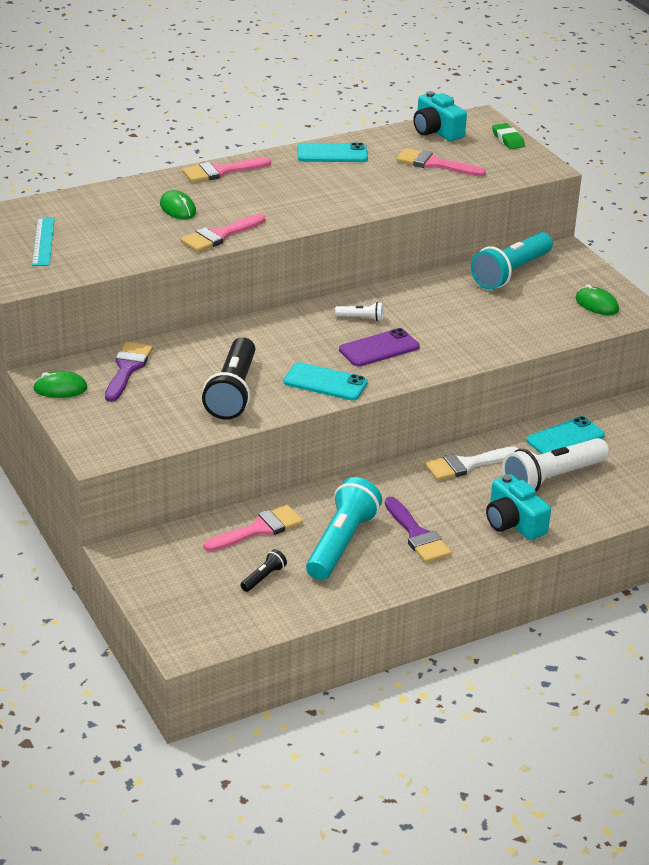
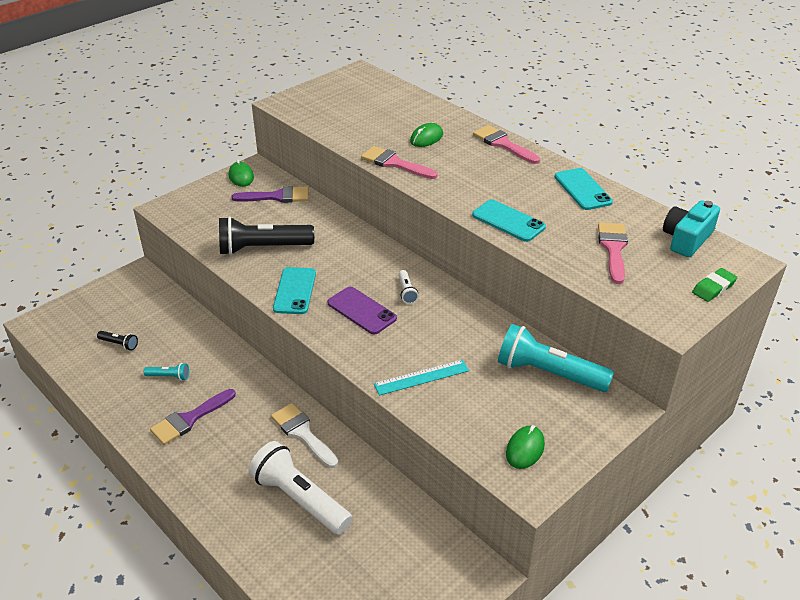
camera: 75 degrees right, 5 degrees up
turquoise ruler [32,217,55,266] -> turquoise ruler moved to [374,360,469,396]
pink brush [204,505,303,551] -> none
turquoise flashlight [306,477,382,580] -> turquoise flashlight [144,363,189,381], size x0.44
turquoise camera [486,474,551,540] -> none
turquoise phone [526,416,605,454] -> turquoise phone moved to [472,200,546,242]

